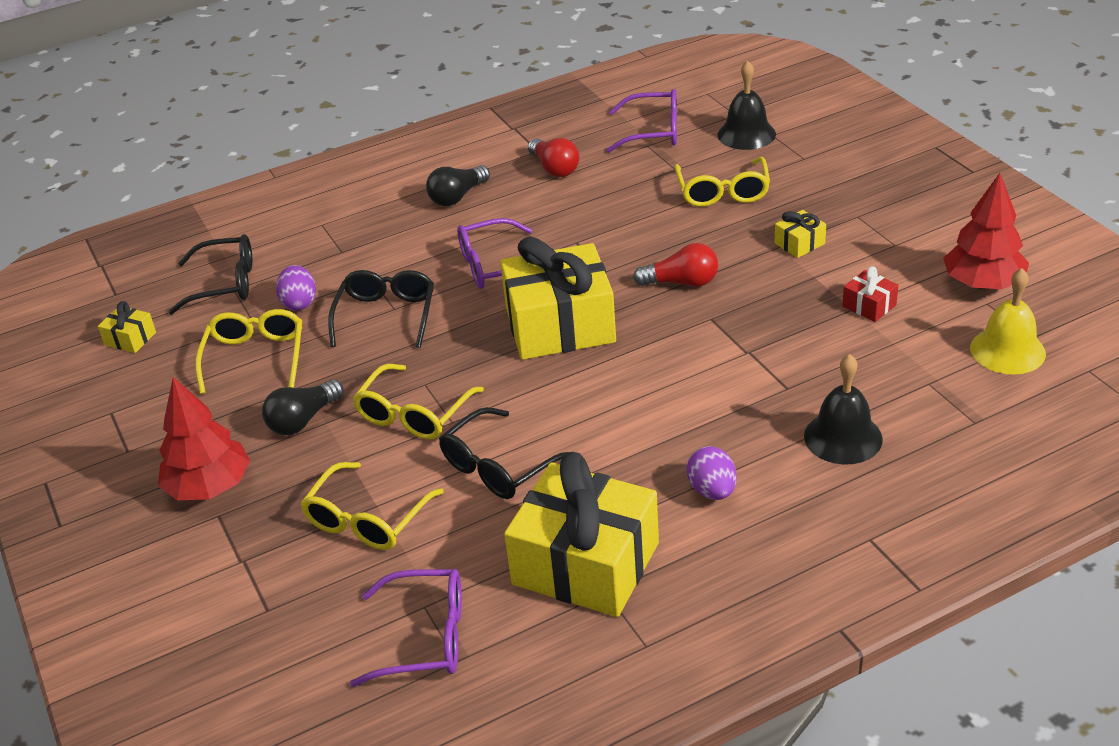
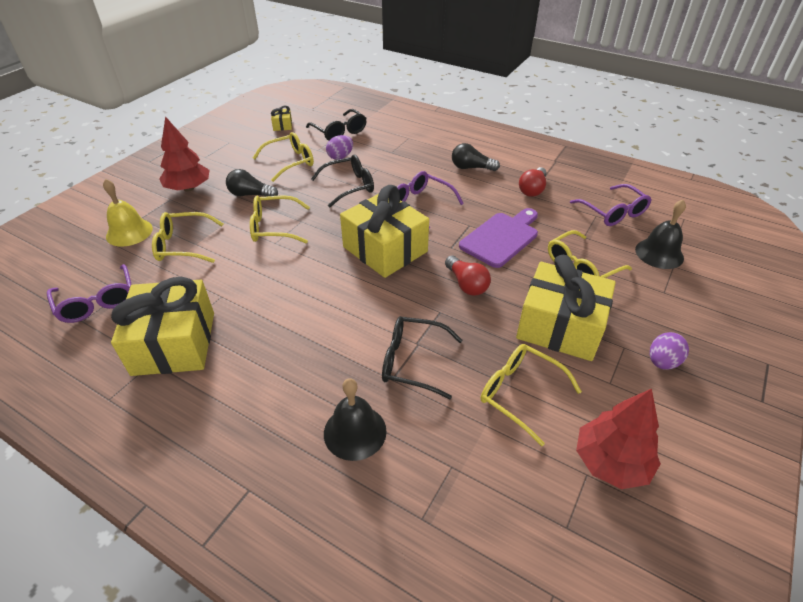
camera: 55 degrees right, 5 degrees up
black glasses [439,407,574,499] -> black glasses moved to [382,316,463,399]
purple egg [687,446,737,500] -> purple egg moved to [650,332,689,370]
yellow gift [775,210,826,258] -> yellow gift [516,255,616,361], size x2.42
red gift [842,266,898,322] -> yellow glasses [481,344,582,446]
yellow bell [970,268,1046,374] -> yellow bell moved to [103,179,153,247]
none -> purple cutting board [459,208,538,268]

